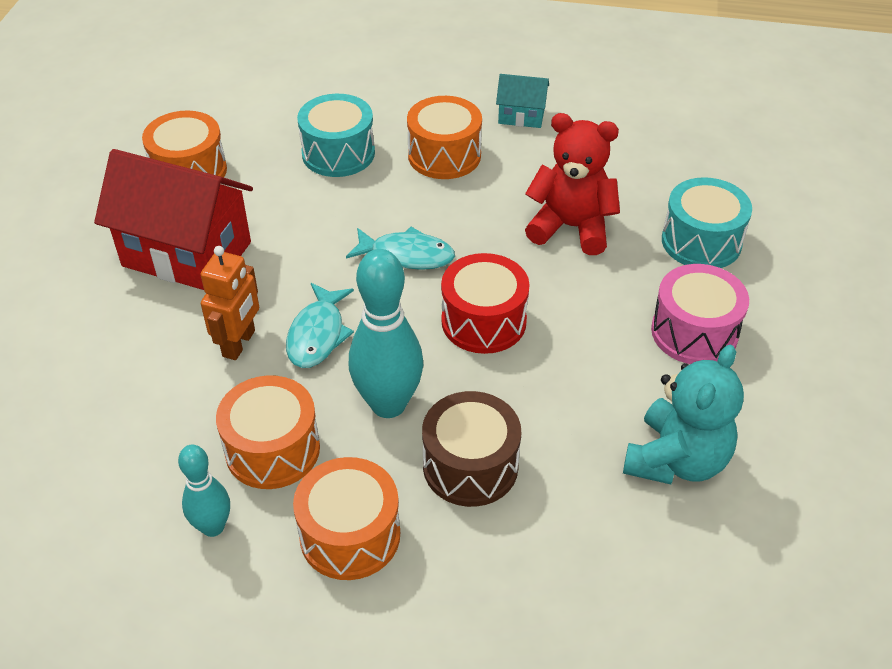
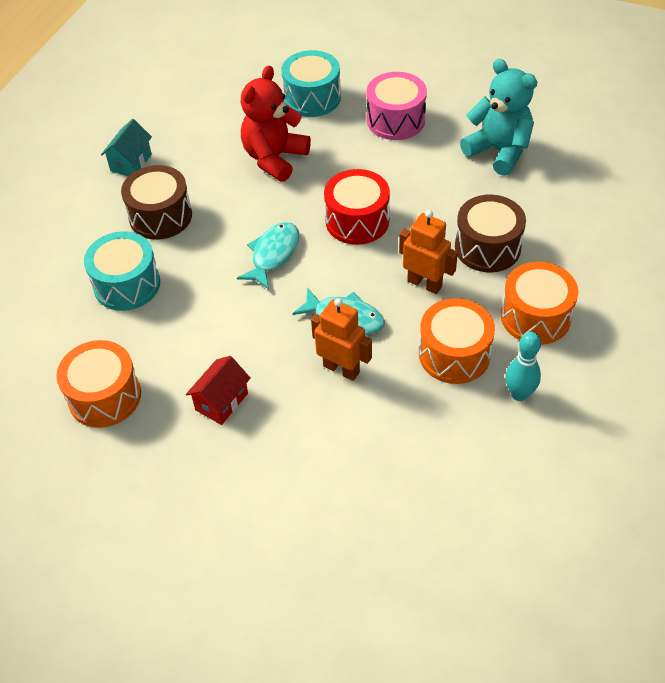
camera: 75 degrees left, 5 degrees up
red house [94,149,253,290] -> red house [186,356,251,425], size x0.47
turquoise bowling pin [349,249,423,418] -> orange robot [399,210,458,294]
orange drum [407,96,482,179] -> brown drum [121,165,192,240]

